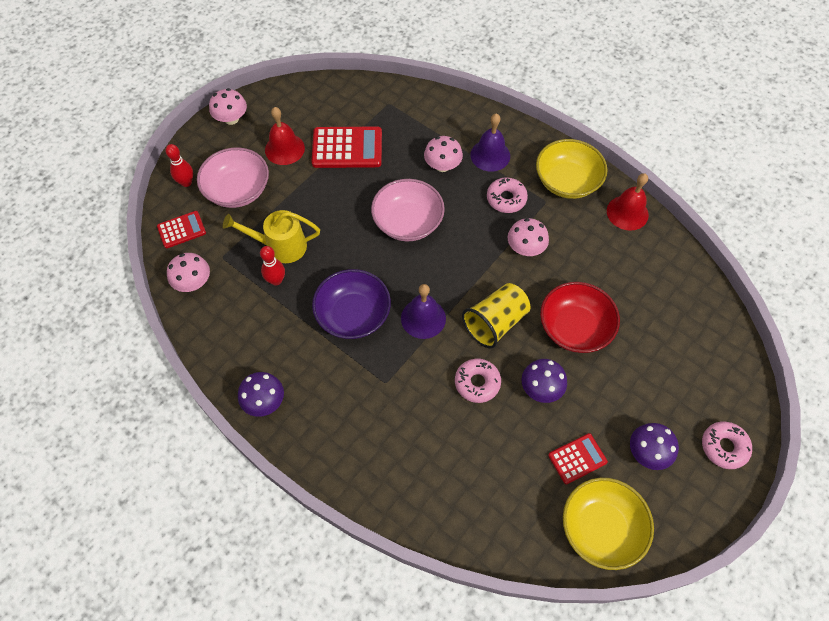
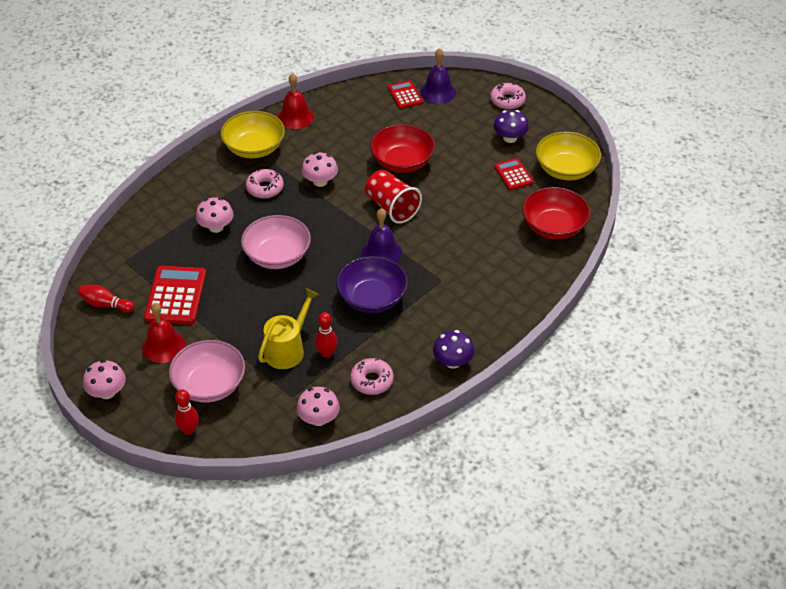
camera: 85 degrees left, 15 degrees down
red calculator [157,211,206,248] -> red calculator moved to [388,80,423,109]
yellow watering can [223,210,320,263] -> yellow watering can turned 150 degrees counterclockwise [258,288,319,369]
pink donut [455,359,501,403] -> pink donut moved to [350,358,394,395]
yellow cup [462,283,530,349] -> red cup [365,170,422,224]
purple bell [470,114,510,172] -> purple bell moved to [420,48,456,104]
purple mushroom [522,359,567,403] -> none
none -> red bowling pin [78,285,134,313]
none -> red bowl [522,187,591,240]

